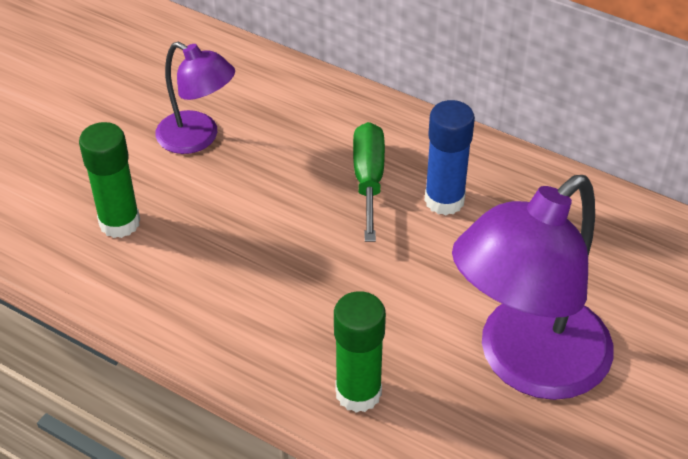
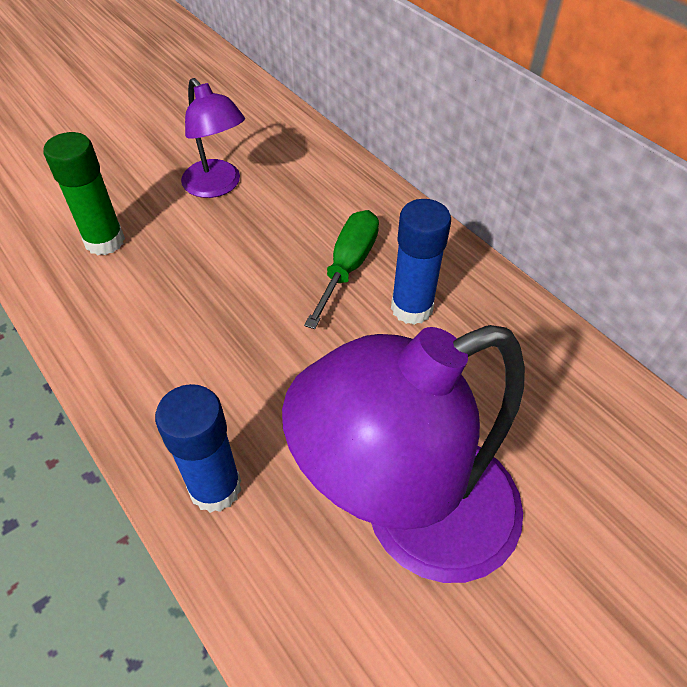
camera: 20 degrees right, 5 degrees up
green glue stick [334,291,386,413] -> blue glue stick [155,384,241,513]

